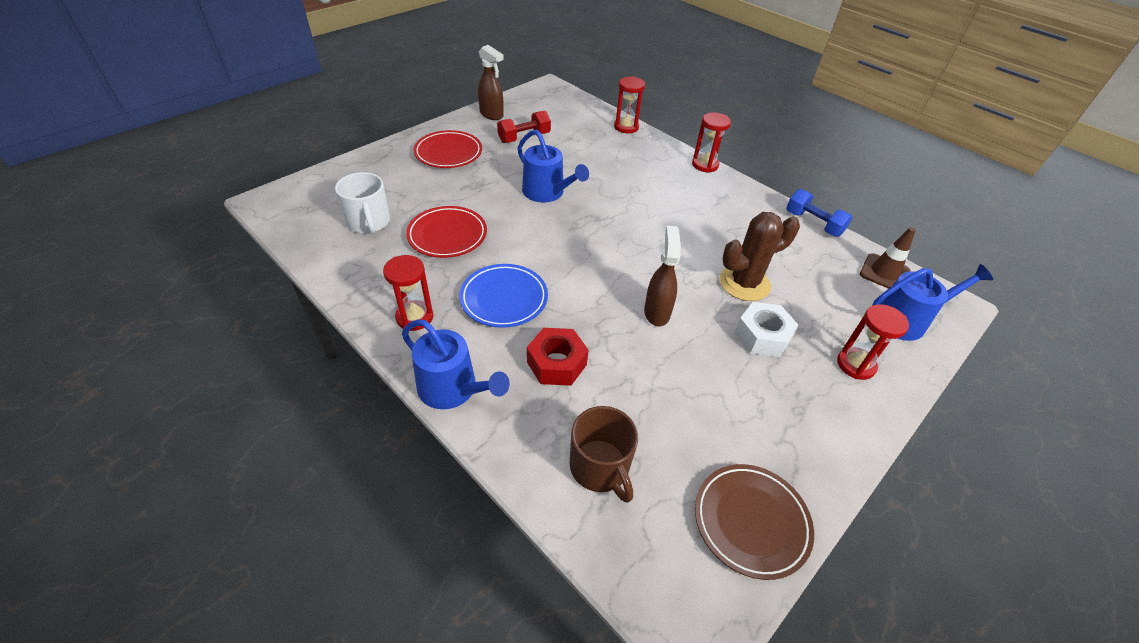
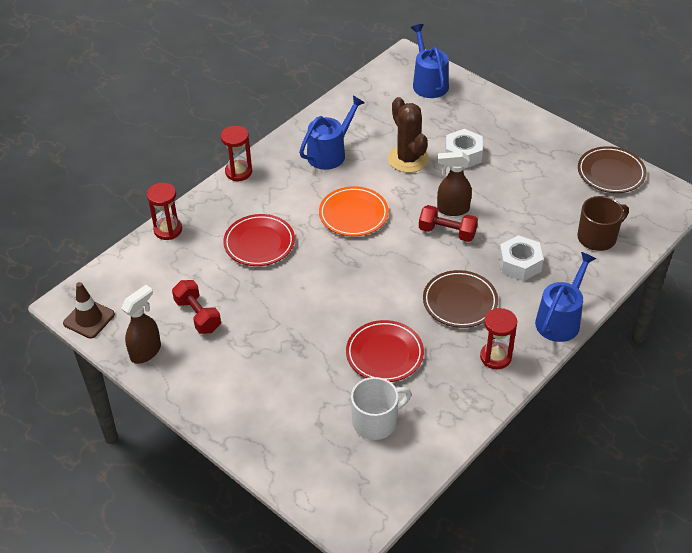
camera: 90 degrees left, 0 degrees up
red plate [413,130,482,168] -> red plate moved to [223,214,295,266]
blue plate [459,264,548,328] -> brown plate [423,270,498,328]
blue watering can [517,129,589,203] -> blue watering can moved to [299,95,365,170]
red nut [527,328,588,386] -> white nut [499,235,543,281]
blue dumbbell [786,189,853,237] -> none
red hourglass [837,304,909,380] -> none
brown traffic cone [860,227,916,289] -> brown traffic cone moved to [63,282,115,339]
none -> orange plate [319,186,389,236]
none -> red dumbbell [419,205,478,242]

